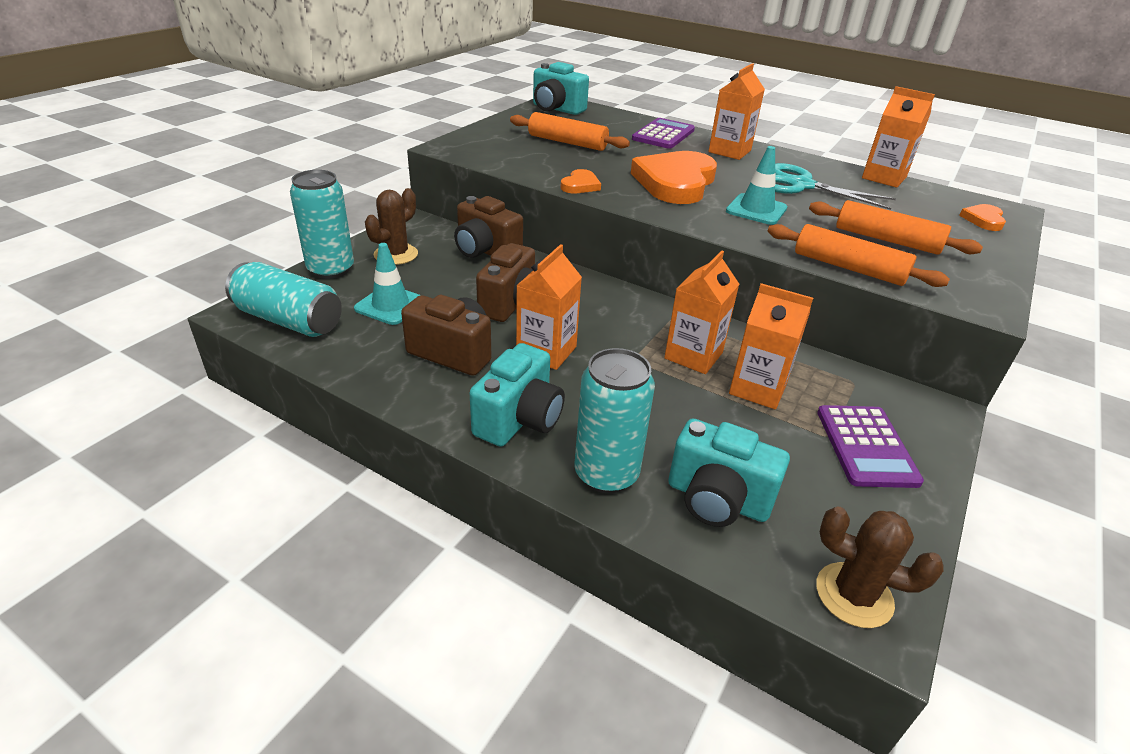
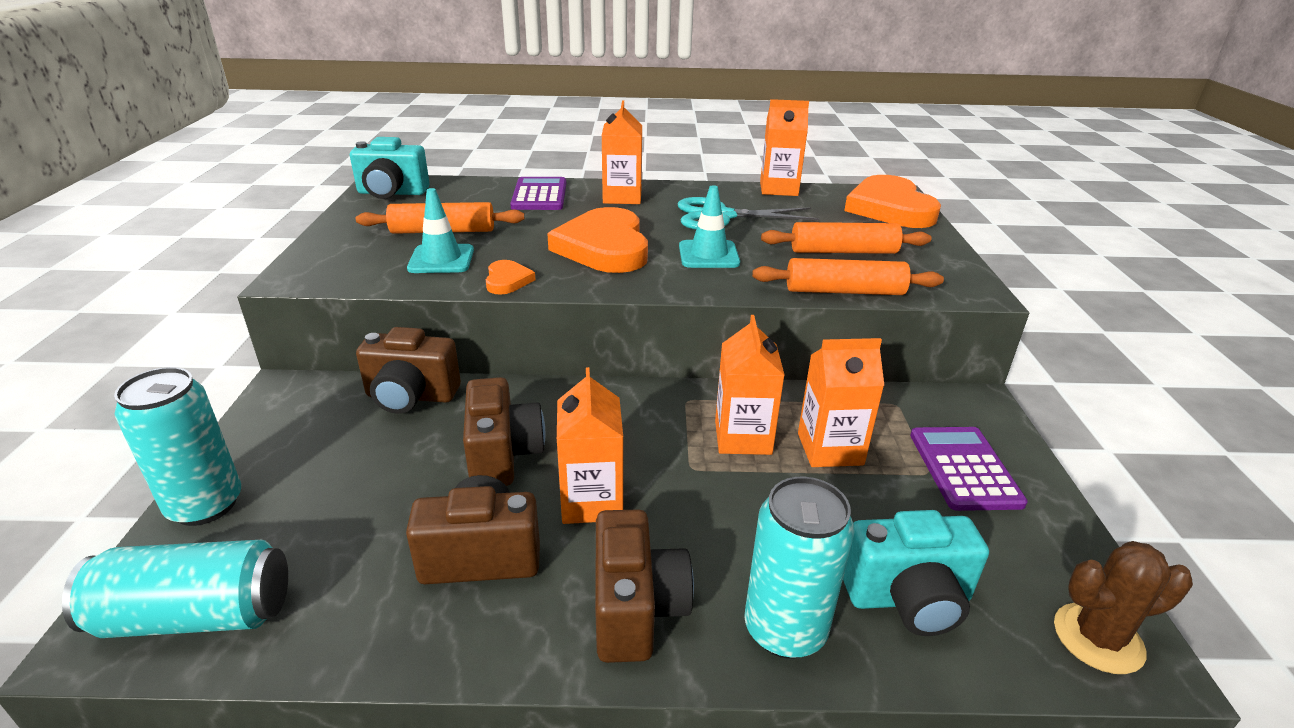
camera: 30 degrees left, 5 degrees down
turquoise traffic cone [354,243,420,325] -> turquoise traffic cone moved to [407,188,474,273]
brown cactus [365,188,418,265] -> none
turquoise camera [470,343,565,447] -> brown camera [595,509,694,663]
purple calculator [817,405,924,488] -> purple calculator turned 150 degrees counterclockwise [910,427,1028,511]
orange heart [959,204,1006,231] -> orange heart [844,175,941,228], size x2.21

